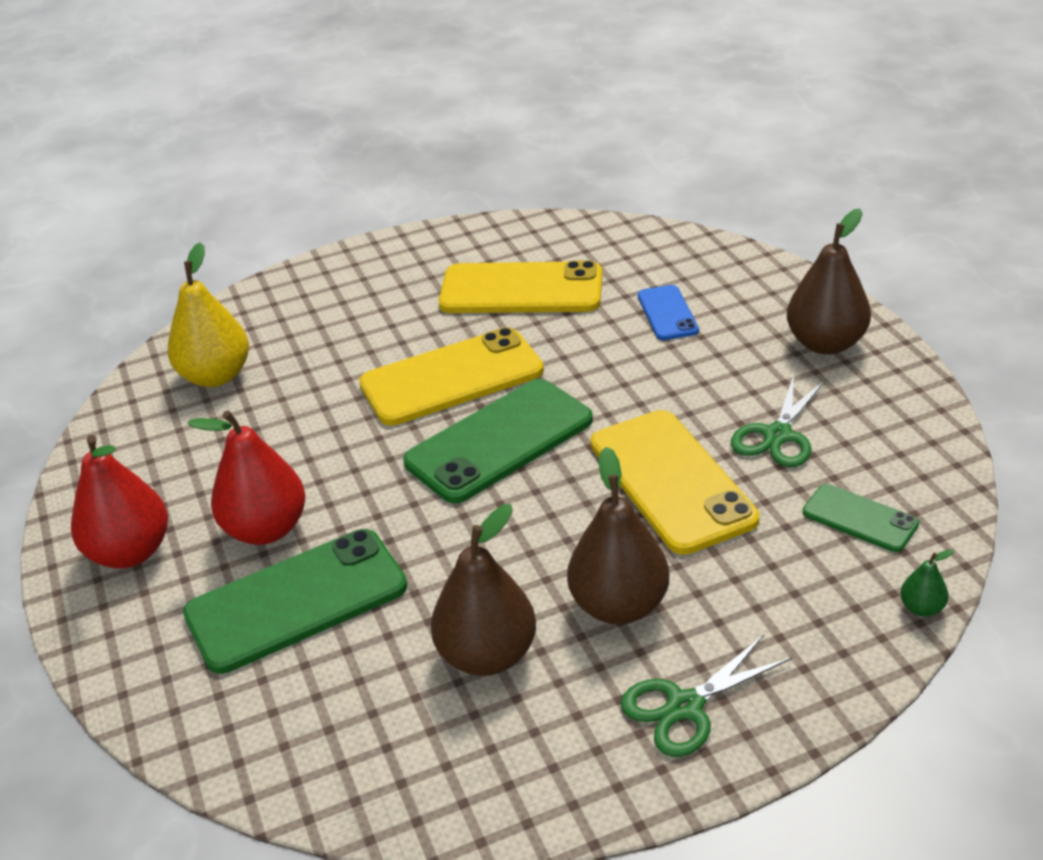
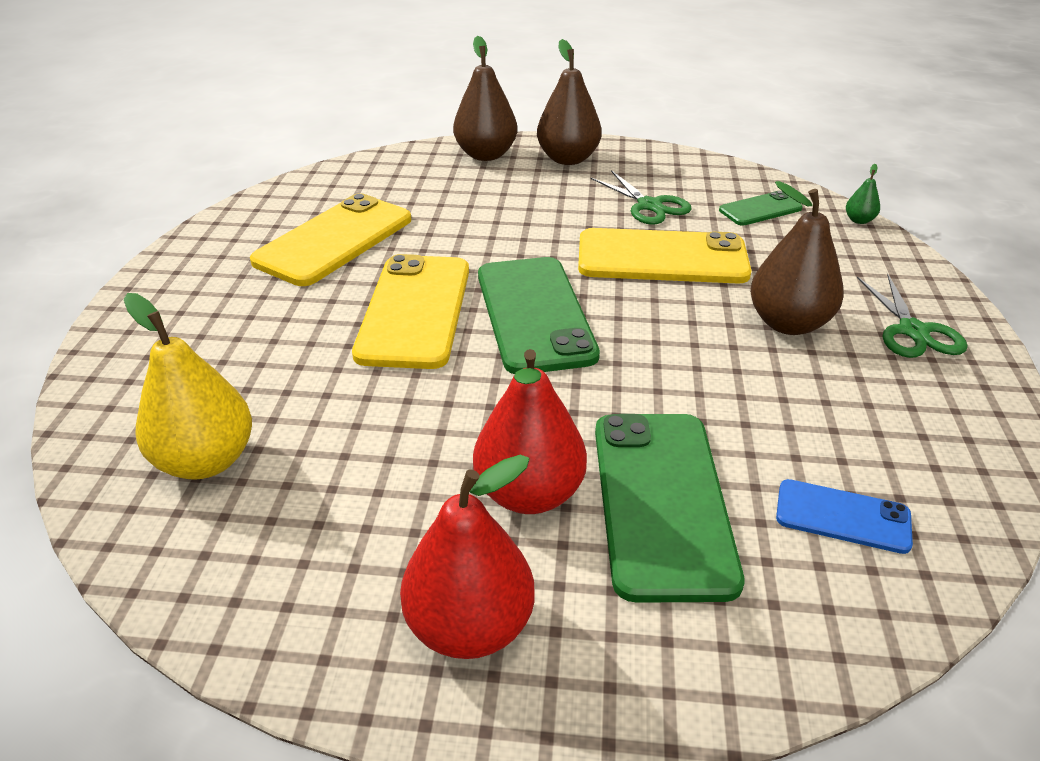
camera: 65 degrees left, 0 degrees up
brown pear [431,504,536,676] -> brown pear moved to [453,36,517,161]
blue phone [638,285,699,340] -> blue phone moved to [776,479,913,554]

